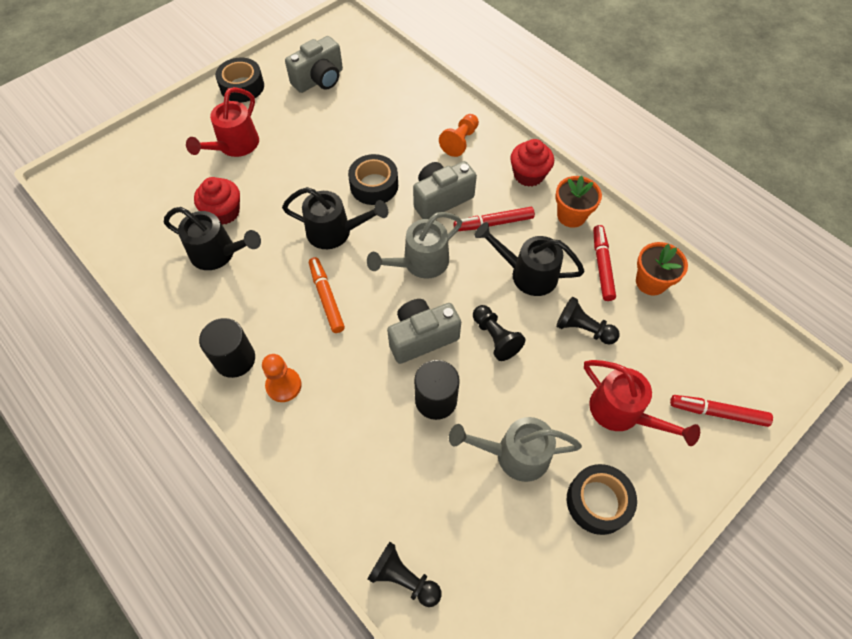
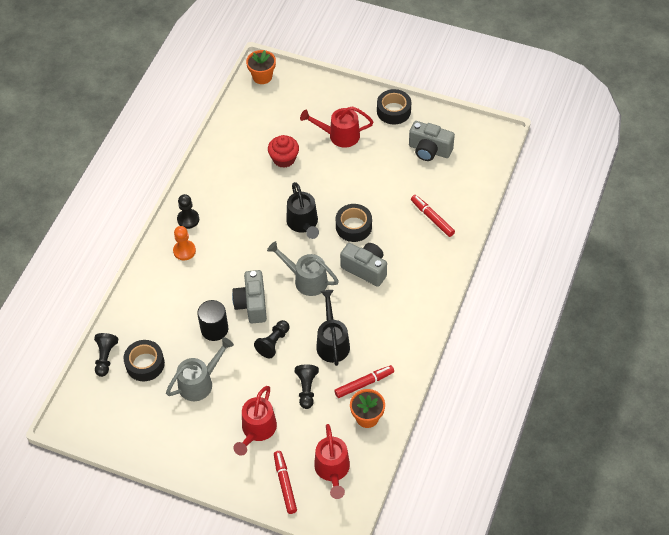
camera: 65 degrees right, 5 degrees down
black watering can [164,207,261,270] -> none
black cylinder [199,318,255,378] -> black pawn [177,194,199,229]
orange marker [309,257,345,333] -> none
grey camera [387,299,461,364] -> grey camera turned 135 degrees counterclockwise [232,270,267,323]
orange pawn [439,114,479,157] -> none
grey watering can [449,417,582,482] -> grey watering can turned 75 degrees clockwise [166,337,234,401]
red marker [453,207,535,231] -> red marker moved to [411,195,455,237]
red cupcake [510,139,554,187] -> none
orange flower pot [555,175,602,228] -> orange flower pot moved to [246,50,276,84]
black tape [567,464,637,535] -> black tape moved to [124,340,165,381]
none -> red watering can [314,424,350,499]

